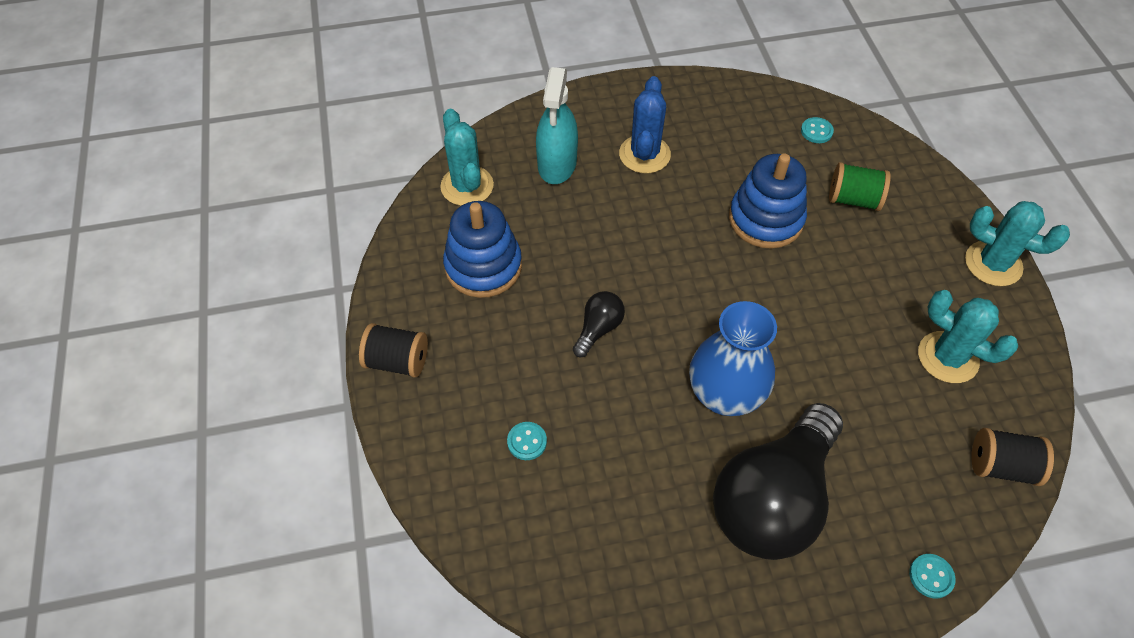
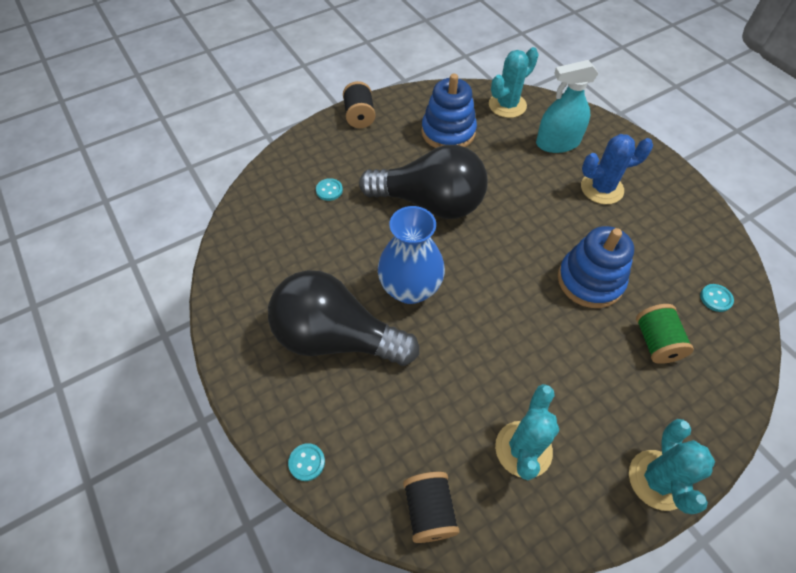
camera: 70 degrees right, 0 degrees up
black light bulb [573,291,625,357] -> black light bulb [359,145,488,219], size x2.37

